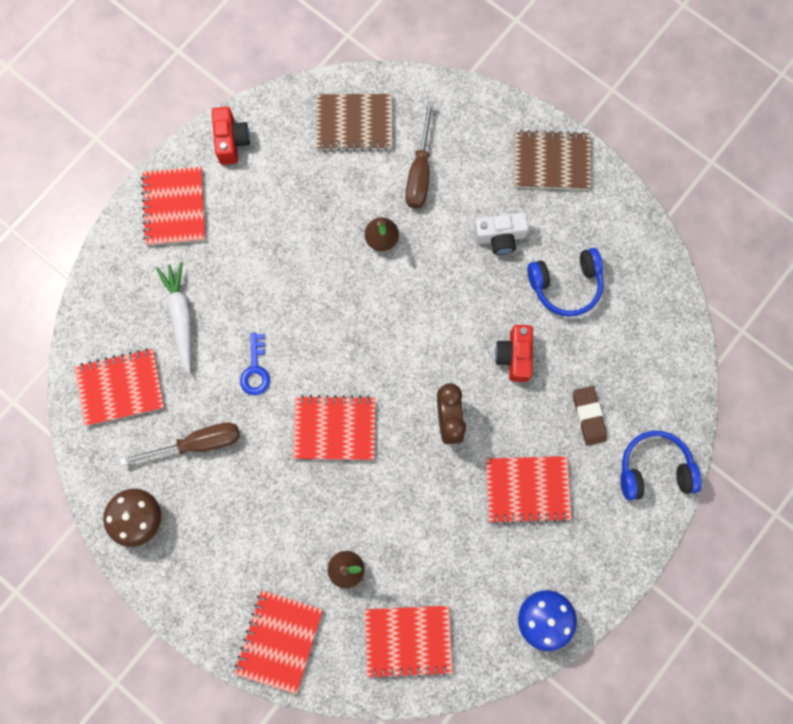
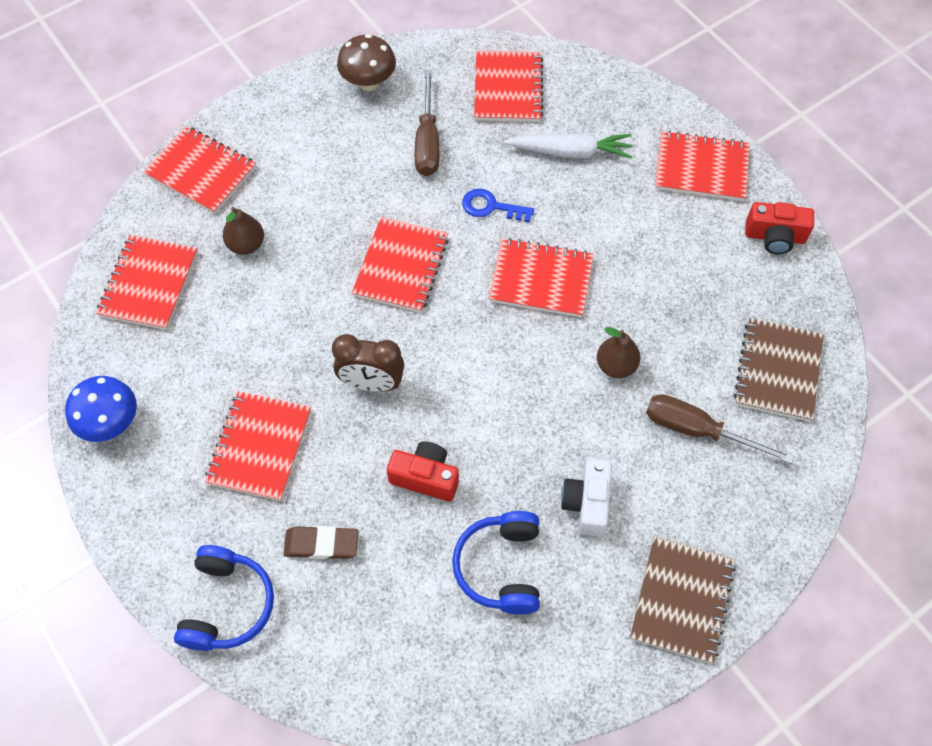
camera: 105 degrees right, 15 degrees down
none -> red notebook [489,238,594,317]

